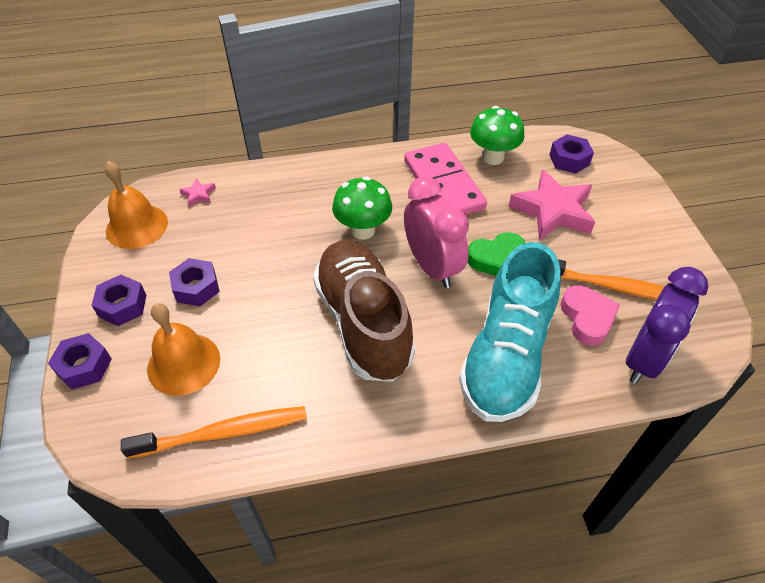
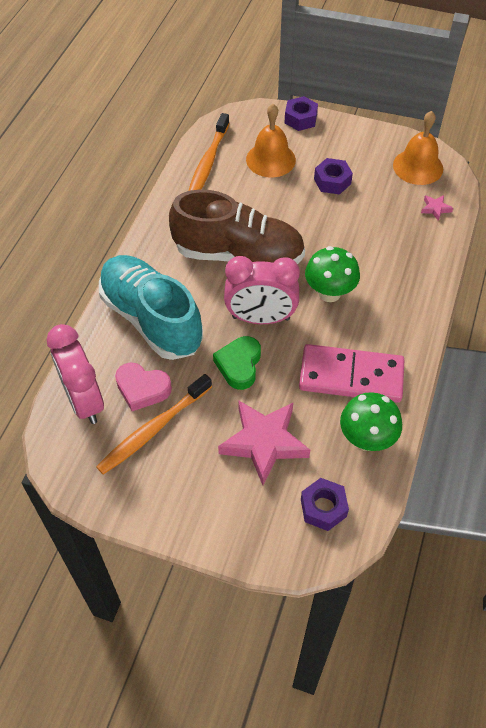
camera: 120 degrees right, 5 degrees up
purple nut [91,275,146,326] -> none
purple clock [626,267,708,384] -> pink clock [47,324,104,424]

